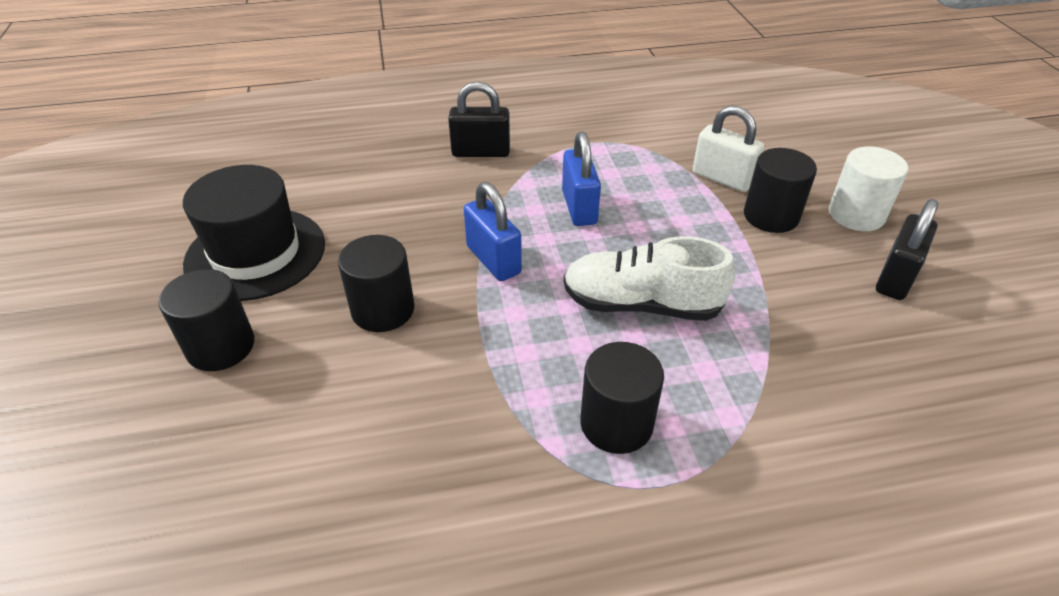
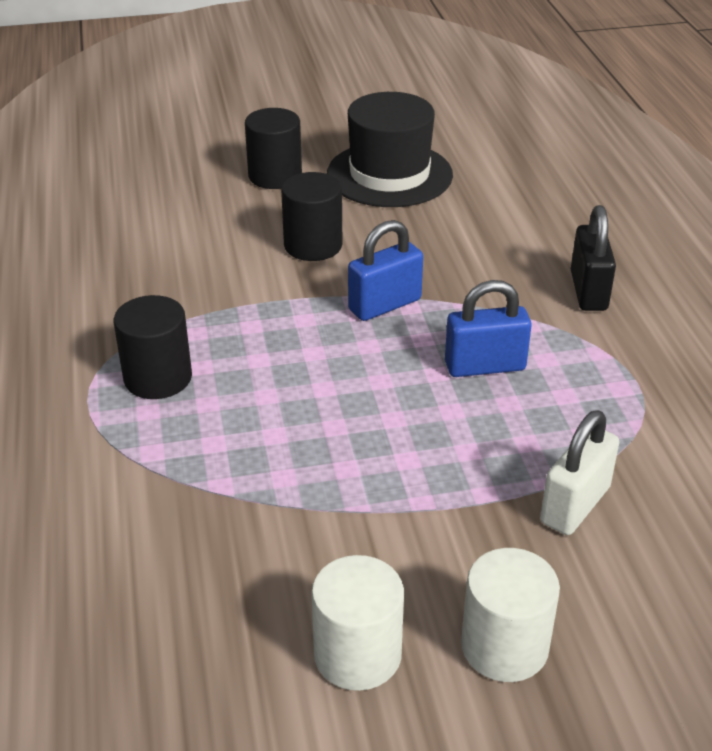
camera: 90 degrees right, 5 degrees down
white shoe [564,236,735,321] -> none
black cylinder [744,148,817,233] -> none
black padlock [876,199,938,300] -> white cylinder [311,555,404,691]

